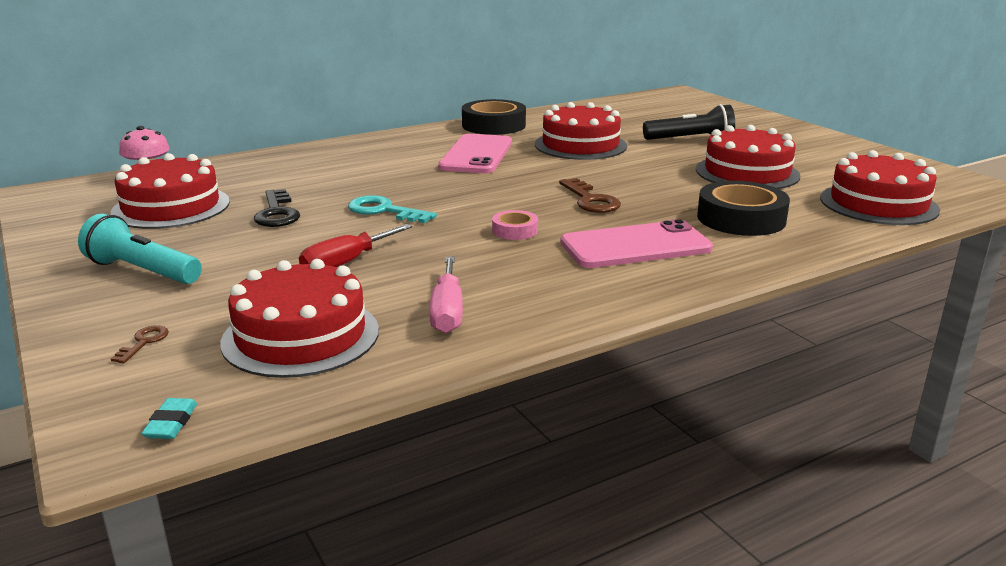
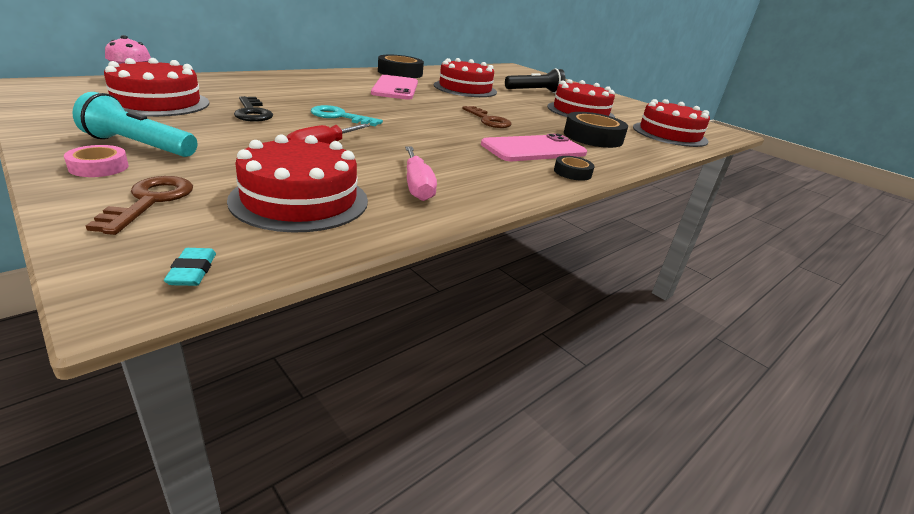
camera: 15 degrees left, 5 degrees up
brown key [111,325,169,364] -> brown key [86,176,193,235], size x1.86
pink tape [492,210,538,240] -> pink tape moved to [64,145,129,177]
none -> black tape [554,156,595,181]

